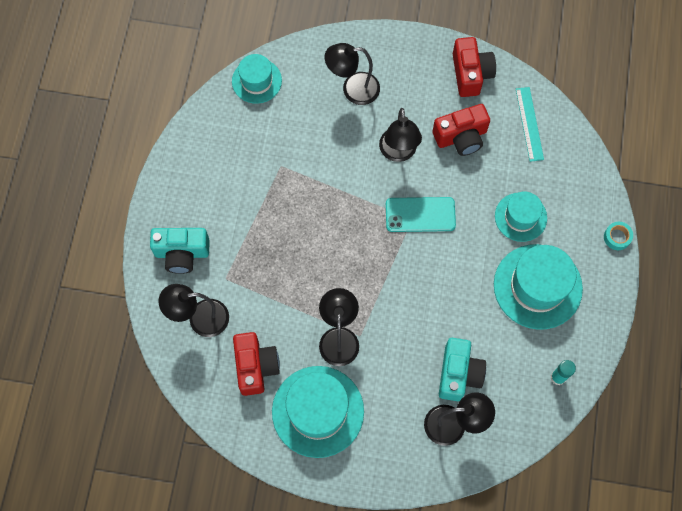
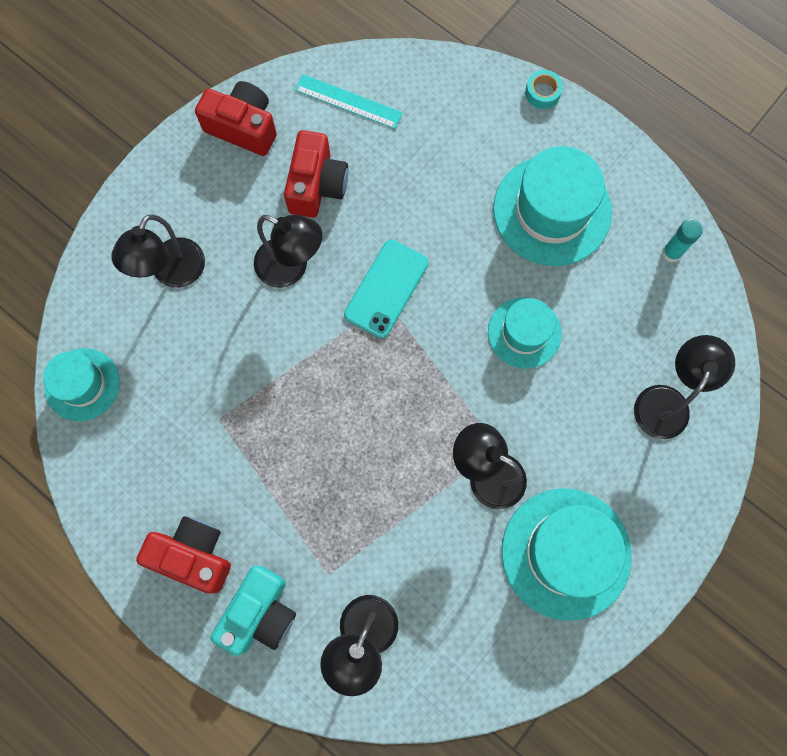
camera: 60 degrees left, 5 degrees up
red camera [233,332,280,396] -> red camera moved to [136,516,231,593]
turquoise camera [439,338,486,401] -> none
turquoise hat [495,191,547,242] -> turquoise hat moved to [488,297,562,369]

